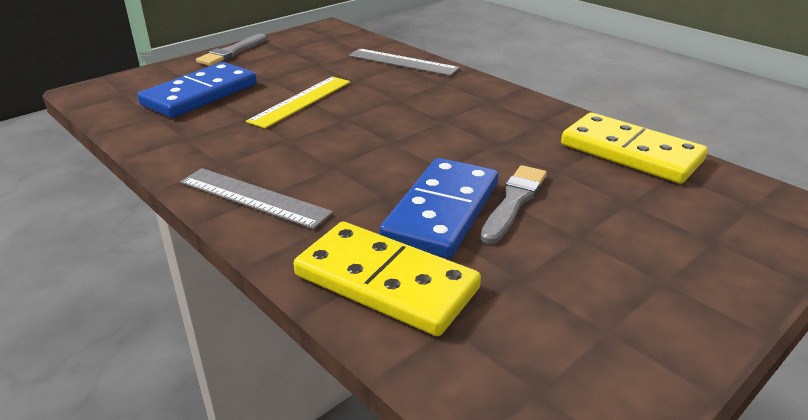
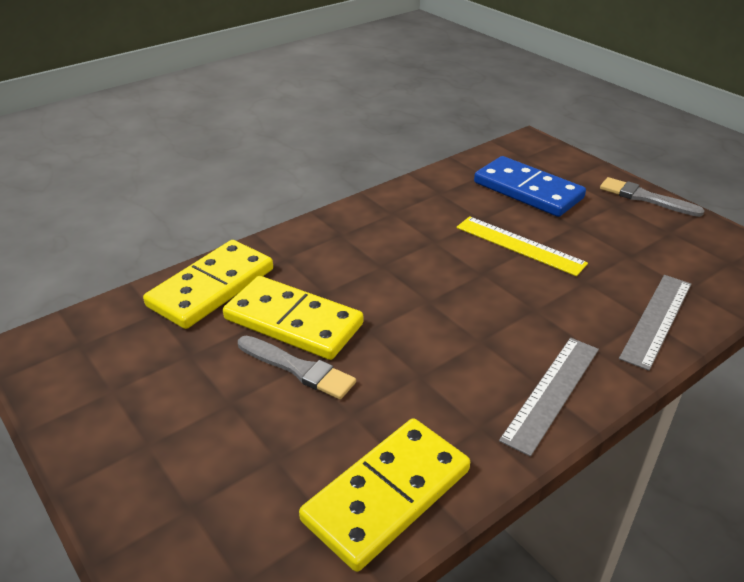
camera: 95 degrees right, 5 degrees up
grey ruler [180,168,333,229] -> grey ruler moved to [499,338,599,457]
blue domino [379,158,498,259] -> yellow domino [223,276,363,360]

